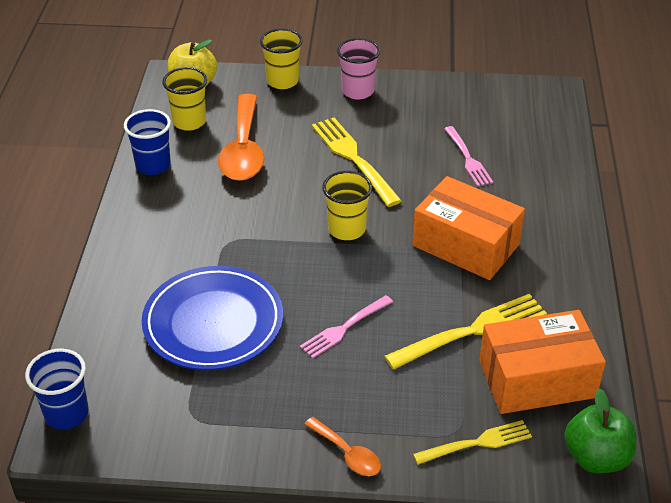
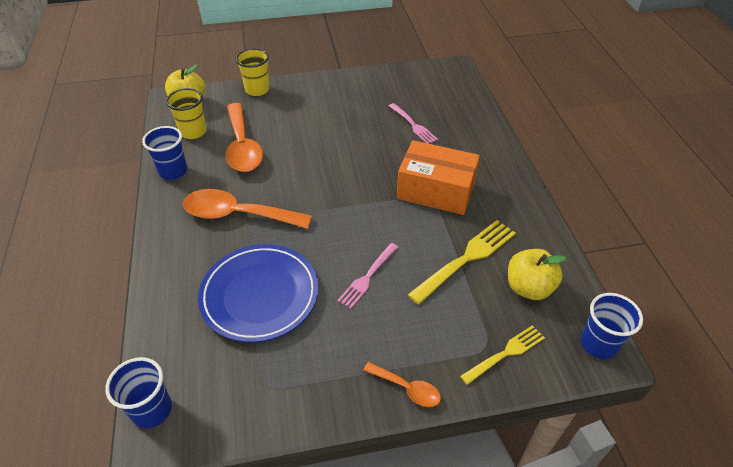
camera: 15 degrees left, 5 degrees up
yellow fork [312,118,402,207] -> none
yellow cup [322,171,372,240] -> none
pink cup [337,38,380,99] -> none
orange box [479,310,606,414] -> yellow apple [508,249,566,300]
green apple [564,388,636,473] -> blue cup [581,293,643,359]
none -> orange spoon [183,189,312,229]

